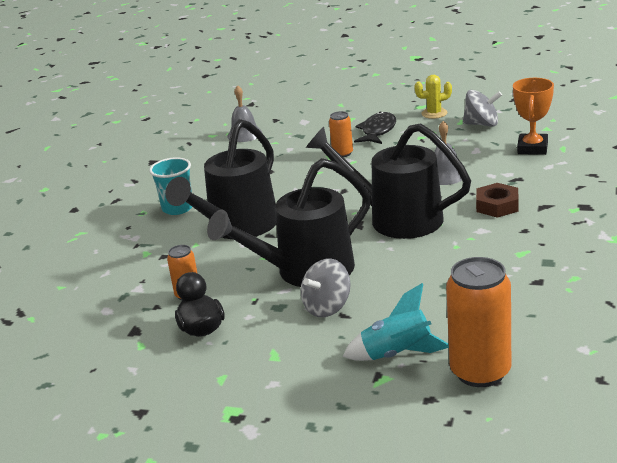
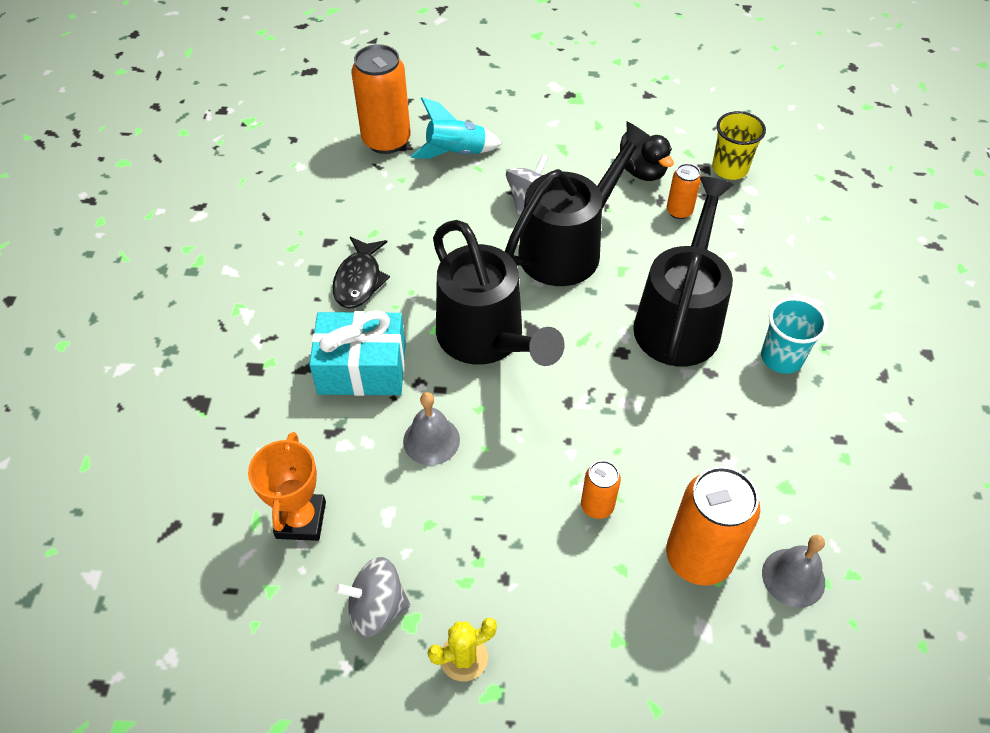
camera: 165 degrees right, 25 degrees up
black watering can [306,123,471,239] -> black watering can turned 45 degrees clockwise [433,220,565,366]
black fish [354,111,396,144] -> black fish moved to [332,237,390,309]
brown nut [476,183,519,218] -> turquoise gift [309,310,406,396]
none -> orange can [666,466,760,586]
none -> yellow cup [712,111,766,180]

